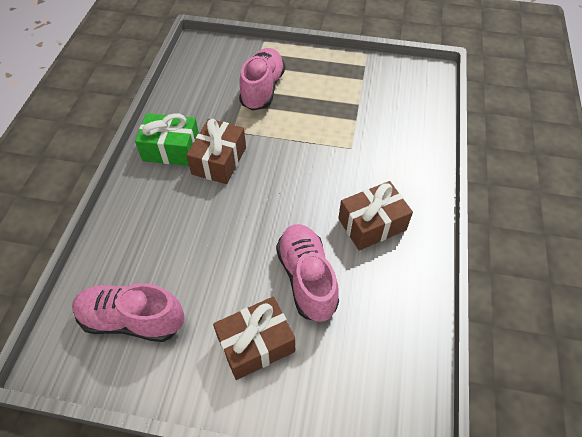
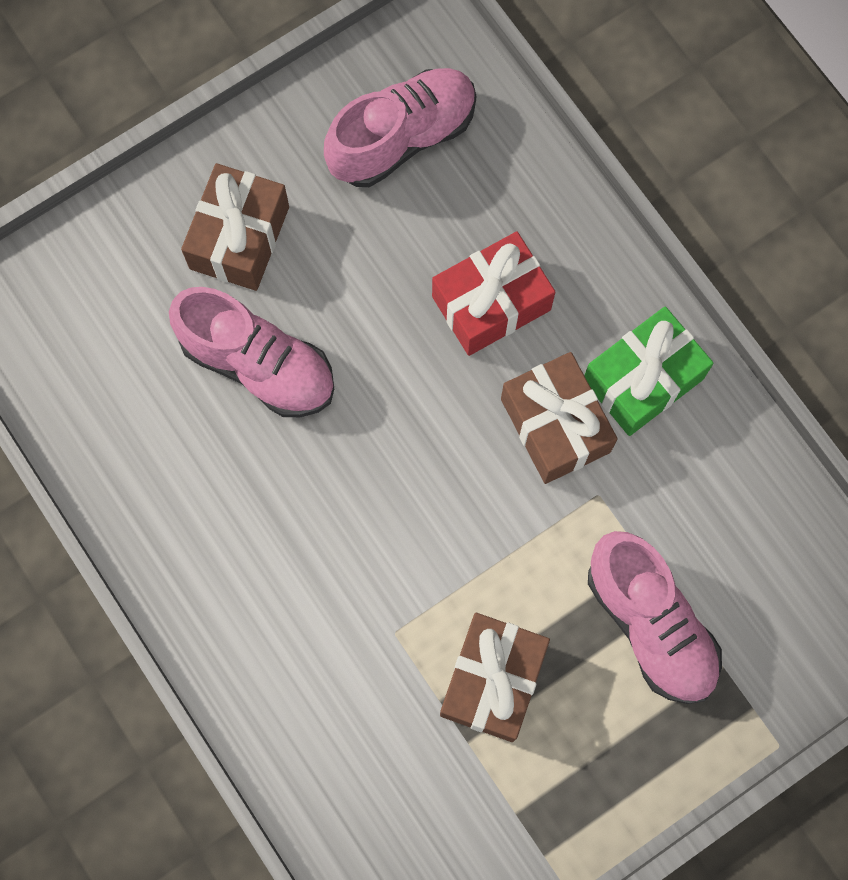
camera: 135 degrees right, 20 degrees up
brown gift [338,181,413,250] -> brown gift moved to [440,613,550,742]
none -> red gift [432,231,555,356]

